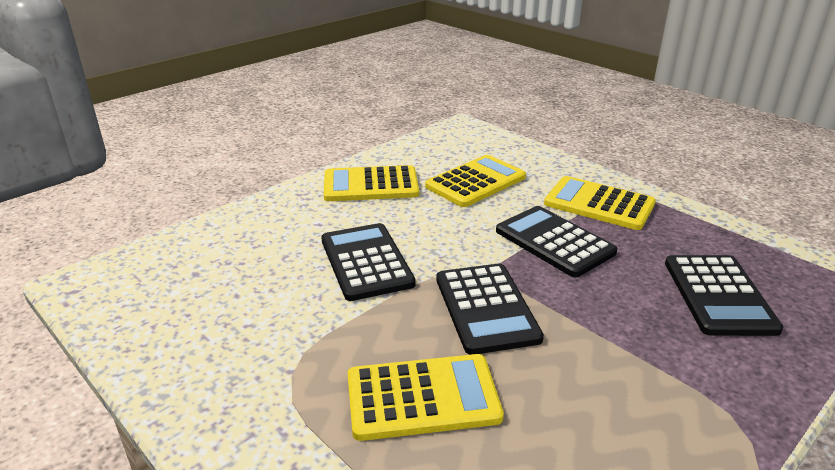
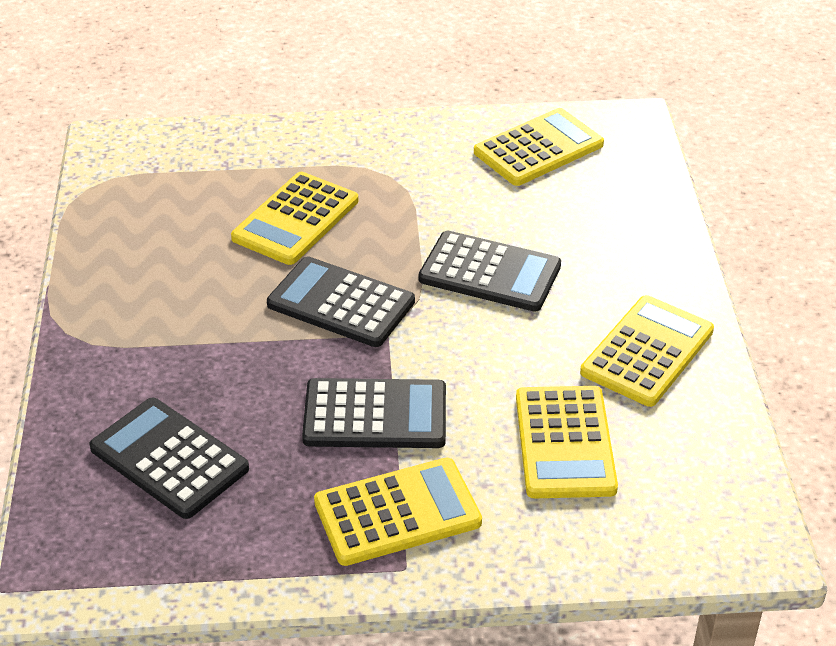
camera: 130 degrees right, 10 degrees up
none -> yellow calculator [474,108,604,186]

